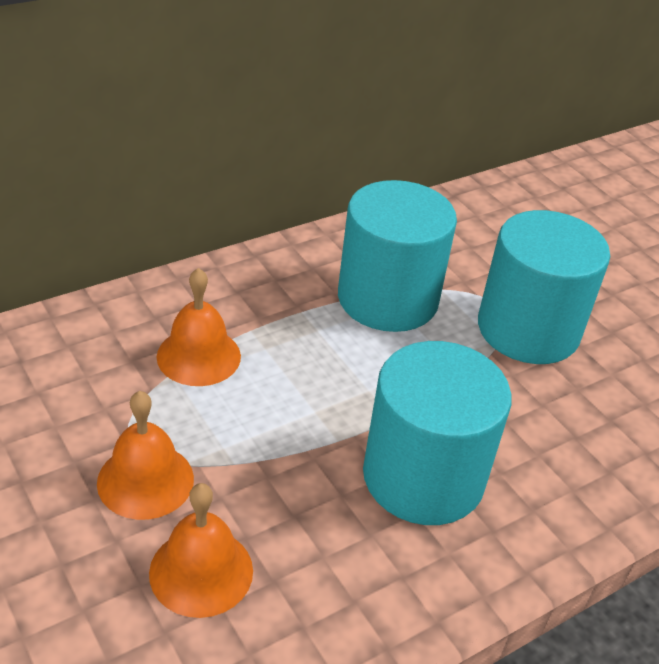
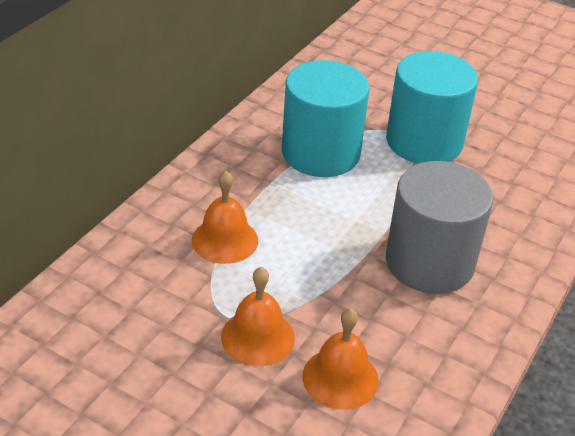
camera: 25 degrees left, 0 degrees up
turquoise cylinder [363,341,512,525] -> grey cylinder [386,161,493,294]

